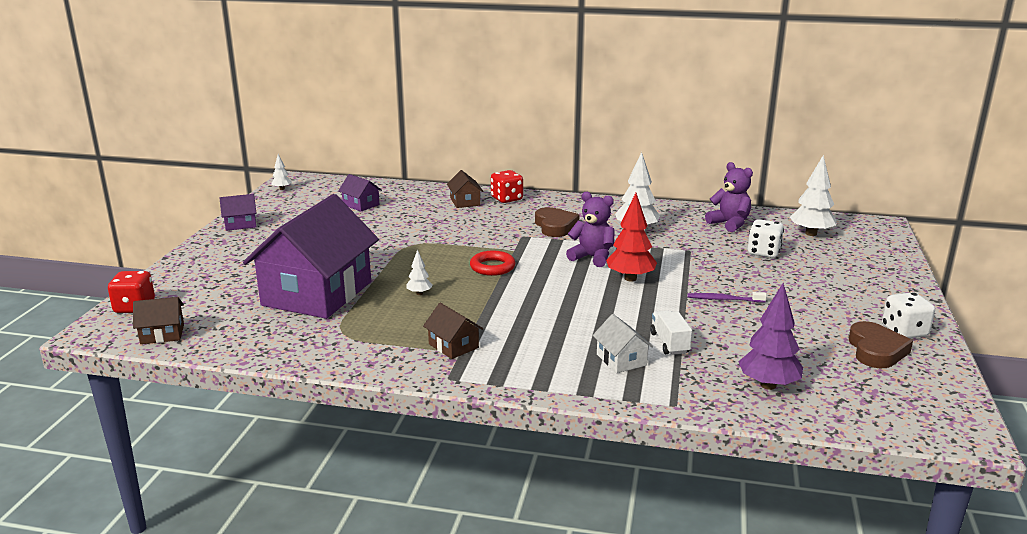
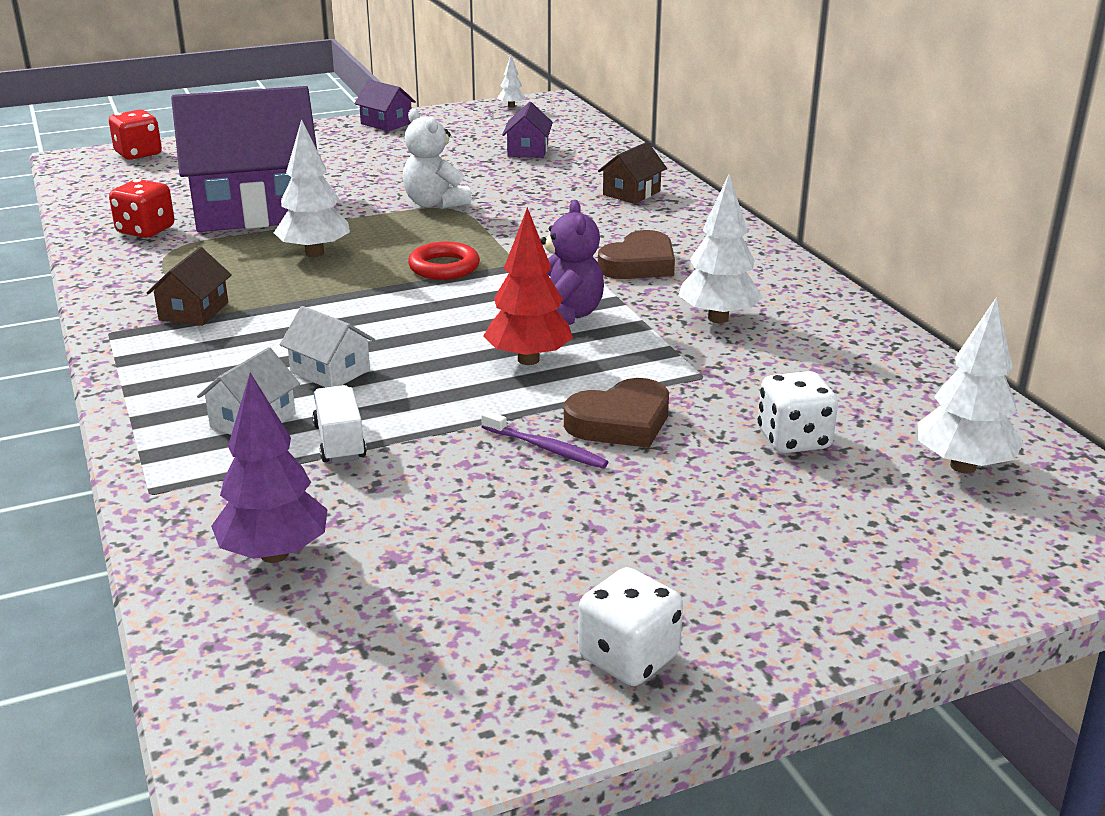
camera: 55 degrees right, 5 degrees up
brown house [133,297,184,344] -> none
white tree [406,249,433,295] -> white tree [274,119,350,257], size x1.96
red dice [491,170,523,203] -> red dice moved to [109,179,174,238]
white truck [650,310,692,355] -> white truck turned 60 degrees counterclockwise [312,385,367,463]
purple toothbrush [688,292,767,303] -> purple toothbrush turned 150 degrees clockwise [481,411,608,469]
purple teddy bear [705,162,753,232] -> none
brown heart [849,321,913,368] -> brown heart moved to [564,378,669,448]
none -> white house [280,306,375,388]
none -> white teddy bear [403,108,472,209]

